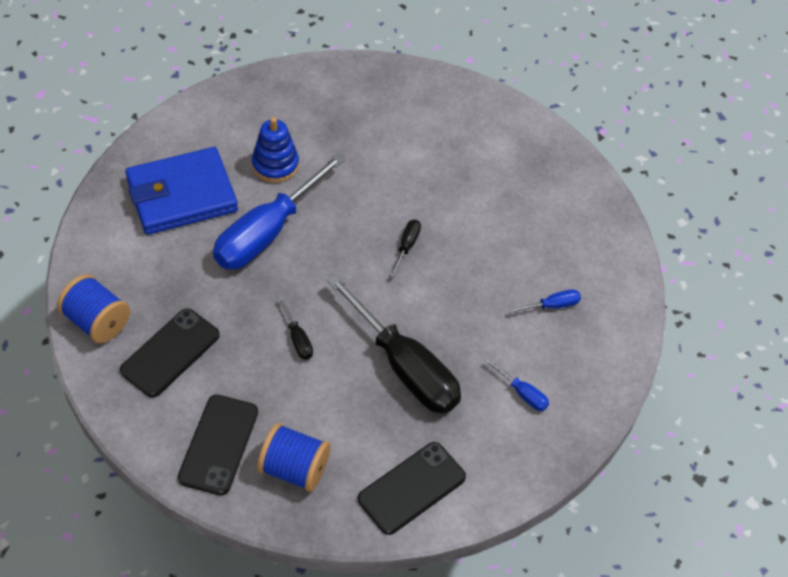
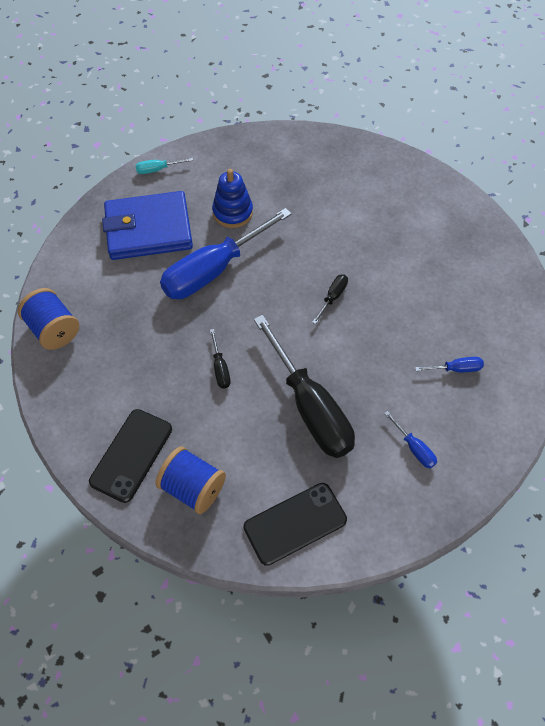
camera: 15 degrees right, 5 degrees up
black phone [120,308,220,397] -> none
none -> turquoise screwdriver [135,158,193,174]

